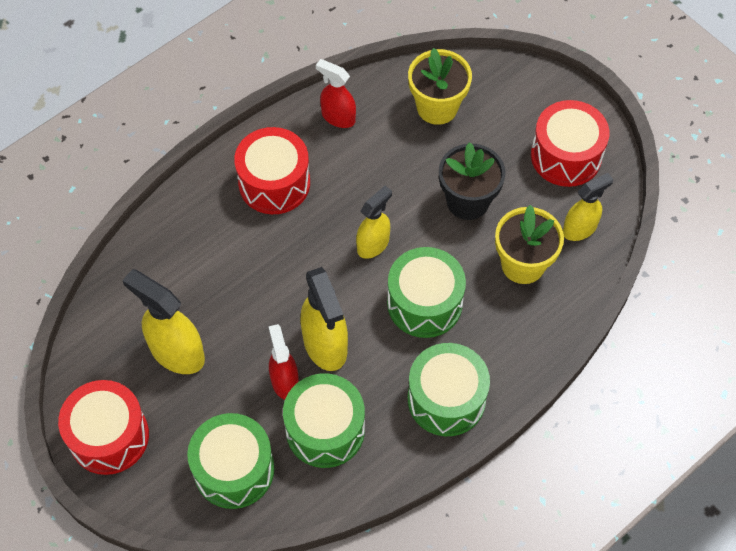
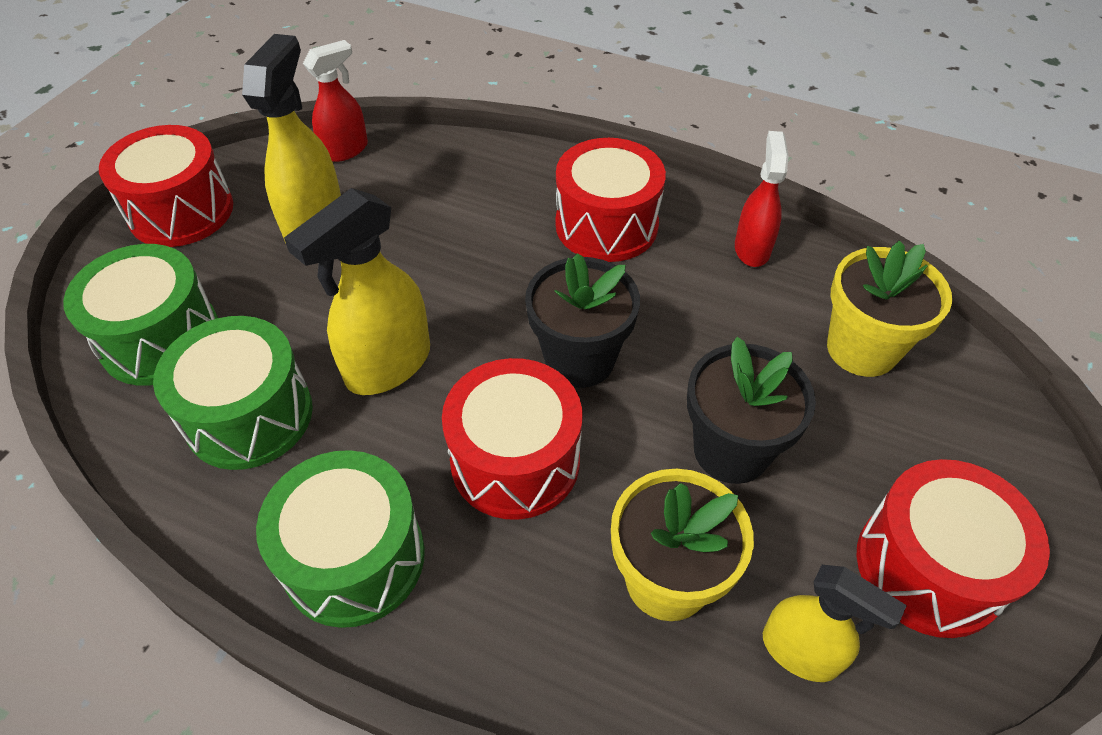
camera: 65 degrees right, 10 degrees down
red spray bottle [269,324,299,400] -> red spray bottle moved to [303,40,368,162]
yellow spray bottle [356,186,392,259] -> black flower pot [525,253,640,388]
green drum [387,247,466,338] -> red drum [442,358,582,520]

